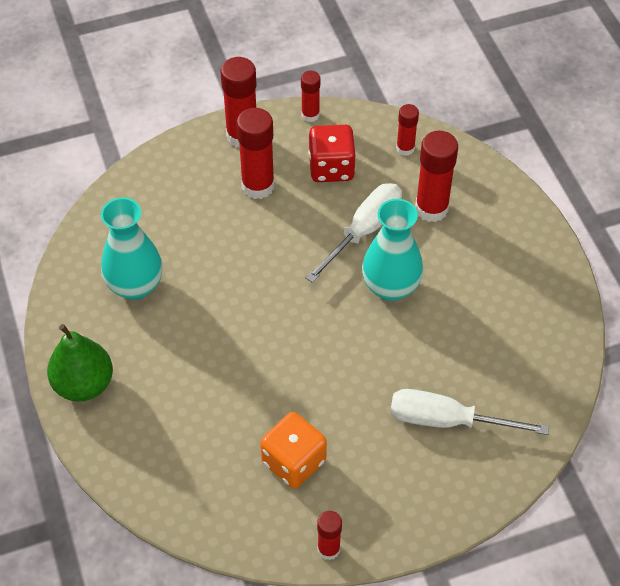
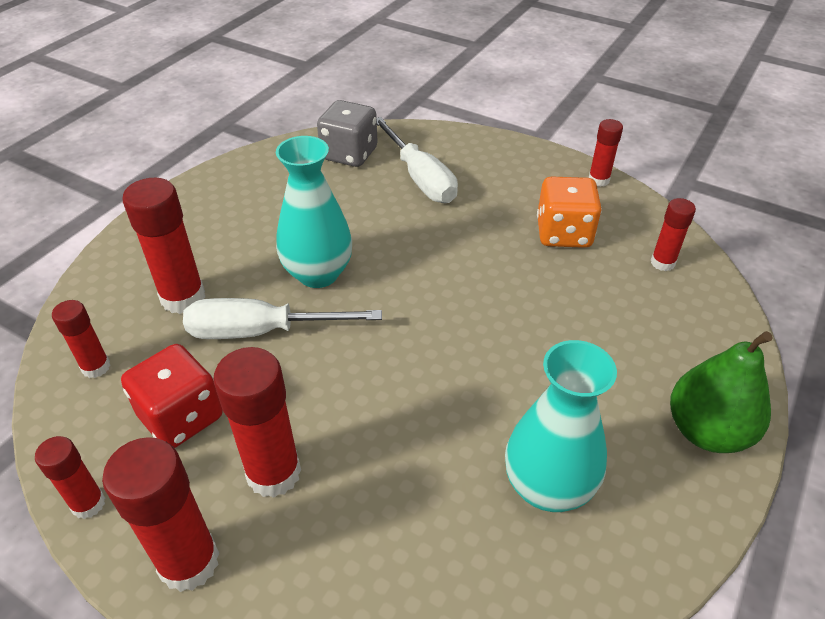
camera: 130 degrees left, 10 degrees down
none -> grey dice [317,100,378,167]
none -> red glue stick [651,198,696,271]

